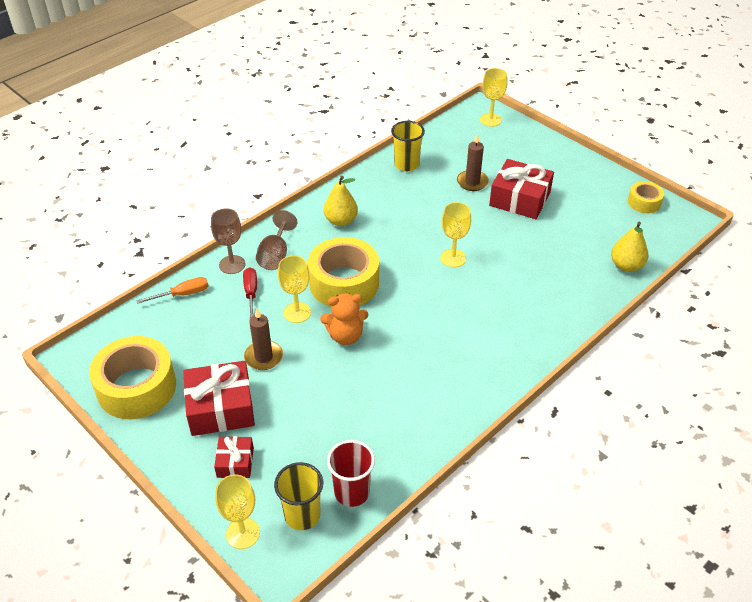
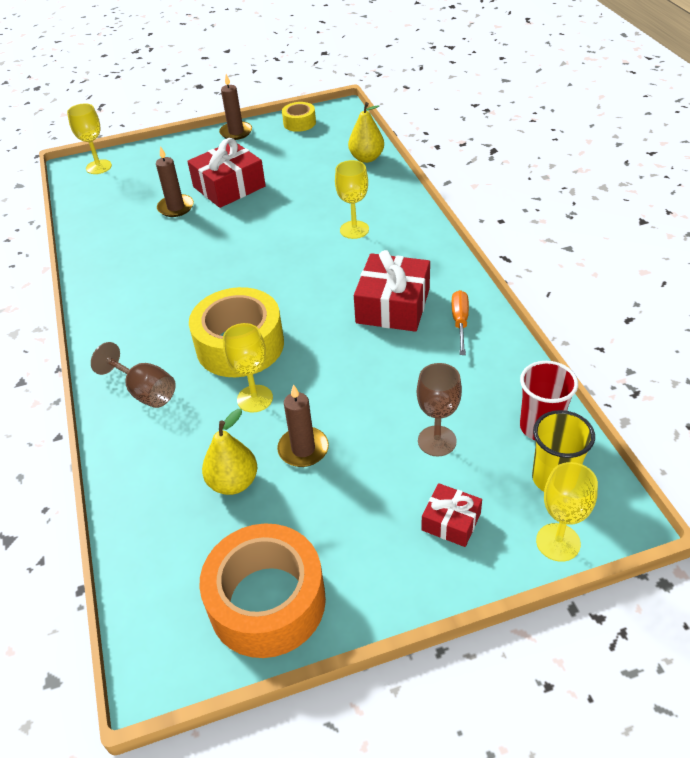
camera: 60 degrees left, 0 degrees up
yellow tape [89,336,176,419] -> orange tape [199,524,326,658]
orange screwdriver [136,277,208,304] -> orange screwdriver moved to [451,290,469,355]
red gift [183,361,255,436] -> red gift moved to [354,250,430,332]
brown goblet [211,208,245,274] -> brown goblet moved to [417,363,462,457]
red screwdriver [243,267,257,319] -> none
orange teddy bear [320,293,368,345] -> none
yellow pear [324,176,358,226] -> yellow pear moved to [202,409,257,495]
yellow cup [391,121,425,171] -> none
yellow goblet [440,202,471,268] -> yellow goblet moved to [335,160,369,239]
none -> brown candle [219,74,252,140]

